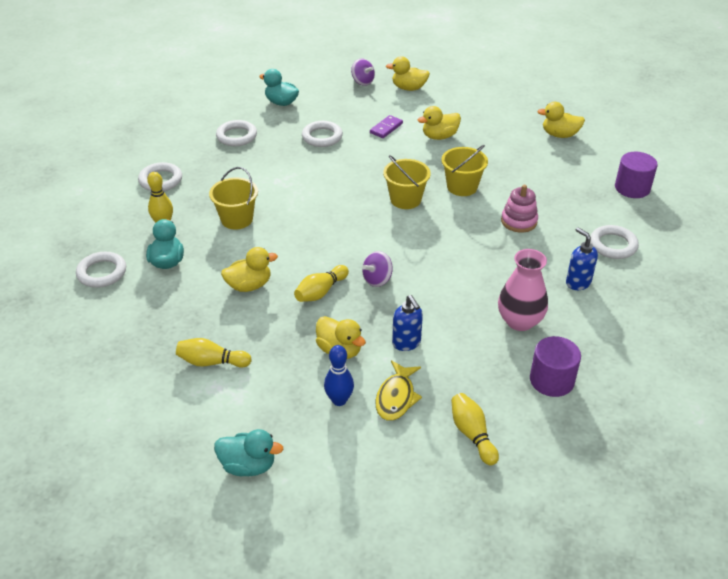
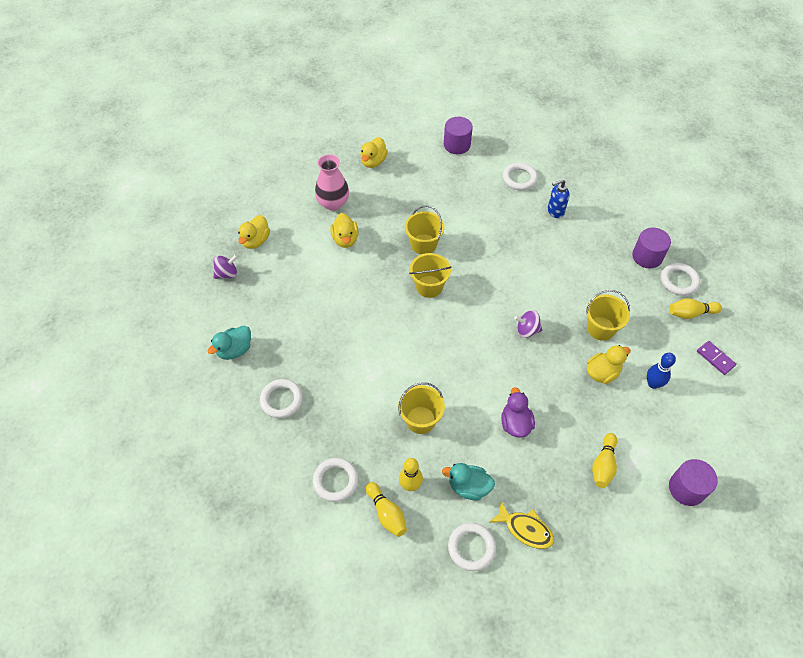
camera: 75 degrees left, 15 degrees up
turquoise duck [214,429,283,476] -> none
yellow duck [221,247,278,292] -> purple duck [501,387,535,438]
yellow bowling pin [294,265,349,302] -> yellow bowling pin moved to [366,482,407,537]
white ring [302,121,343,147] -> white ring moved to [661,263,700,296]
purple spinning top [362,251,393,287] -> purple spinning top turned 120 degrees clockwise [514,310,542,338]
purple domino [370,115,403,138] -> purple domino moved to [697,341,736,375]
yellow fish [376,360,422,421] -> yellow fish moved to [489,501,554,549]
blue soap dispenser [392,295,423,351] -> yellow bucket [586,290,630,341]
pink vase [498,249,548,331] -> pink vase moved to [315,154,349,211]
pink stacking toy [501,185,538,233] -> none
none -> purple cylinder [669,459,718,506]

